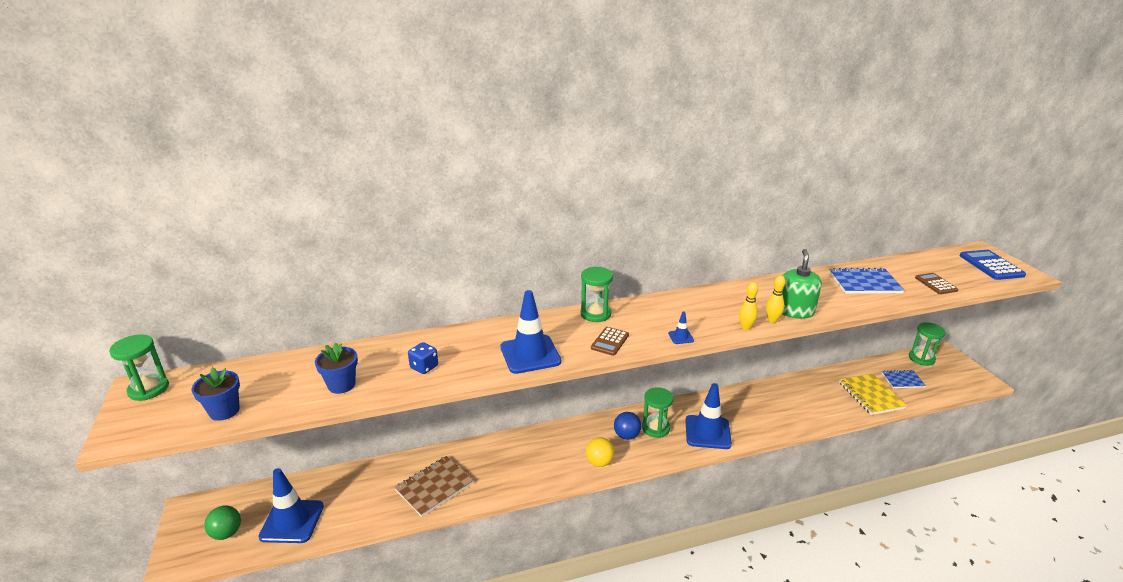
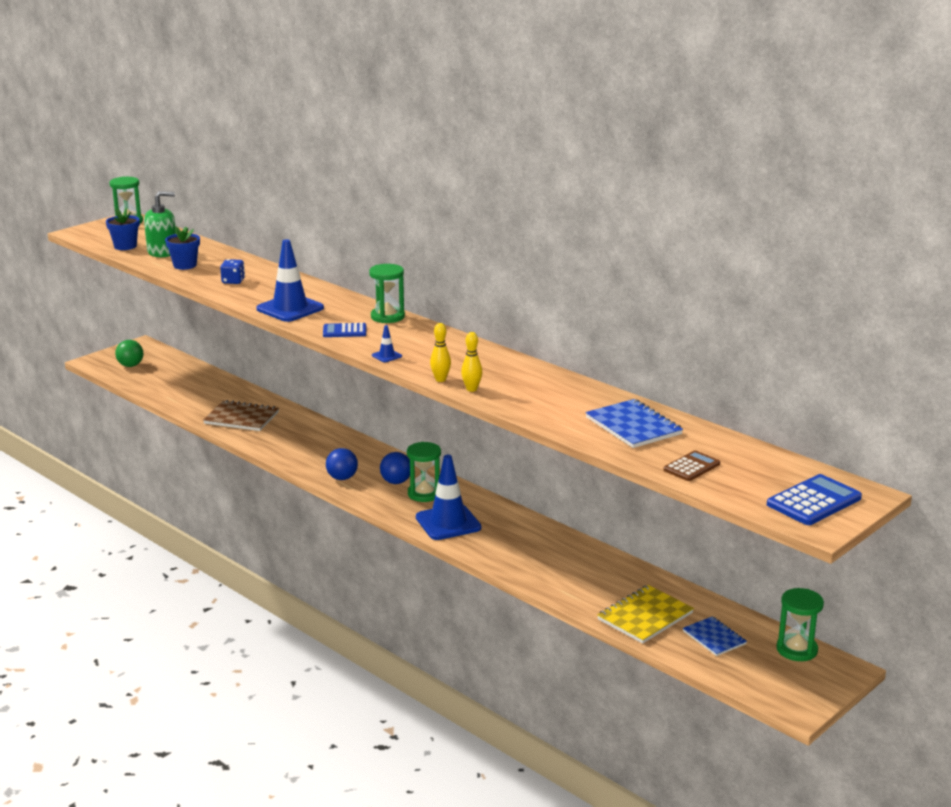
camera: 60 degrees right, 5 degrees down
blue traffic cone [258,468,324,543] -> none
yellow ball [586,437,614,467] -> blue ball [326,448,358,480]
brown calculator [591,327,629,356] -> blue calculator [323,323,366,337]
green soap dispenser [782,249,822,319] -> green soap dispenser moved to [144,191,176,257]

